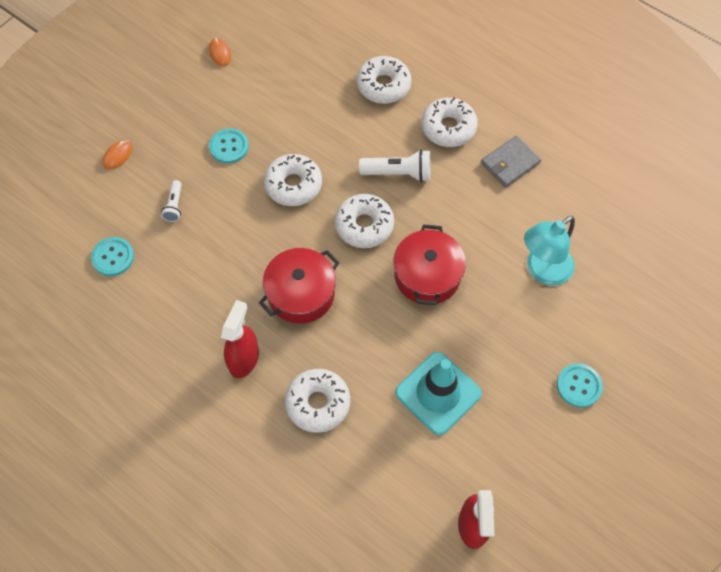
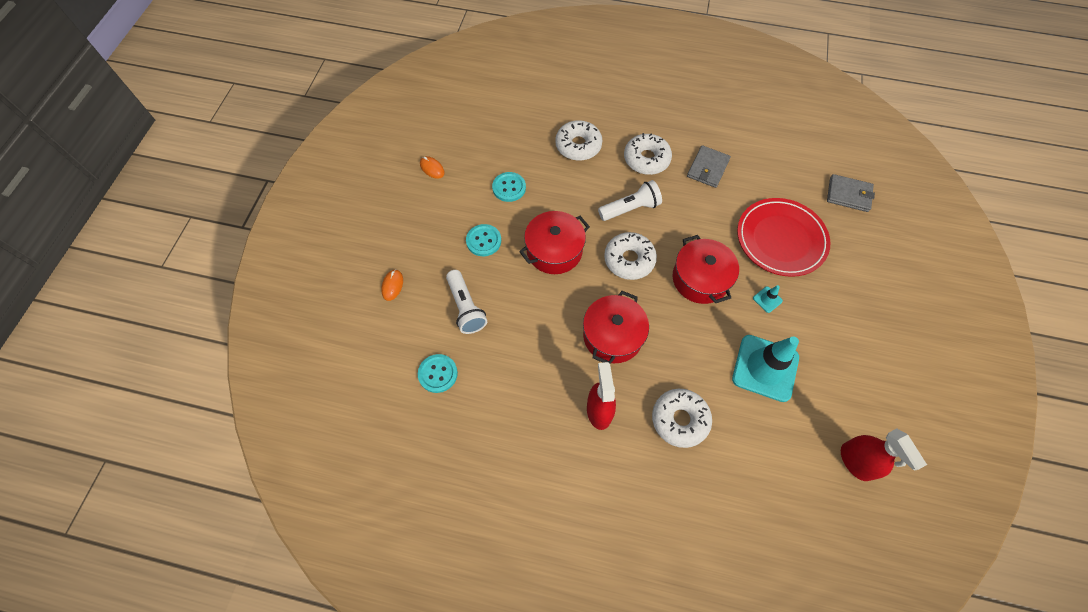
camera: 25 degrees left, 0 degrees up
white flashlight [161,180,182,222] -> white flashlight [446,270,487,334], size x1.69
white donut [264,154,322,206] -> red pot [519,211,590,274]
turquoise lamp [524,216,575,286] -> red plate [737,198,831,277]
turquoise button [557,363,603,408] -> turquoise button moved to [492,172,526,202]
none -> turquoise traffic cone [753,285,783,313]
none -> grey wallet [827,174,875,212]

